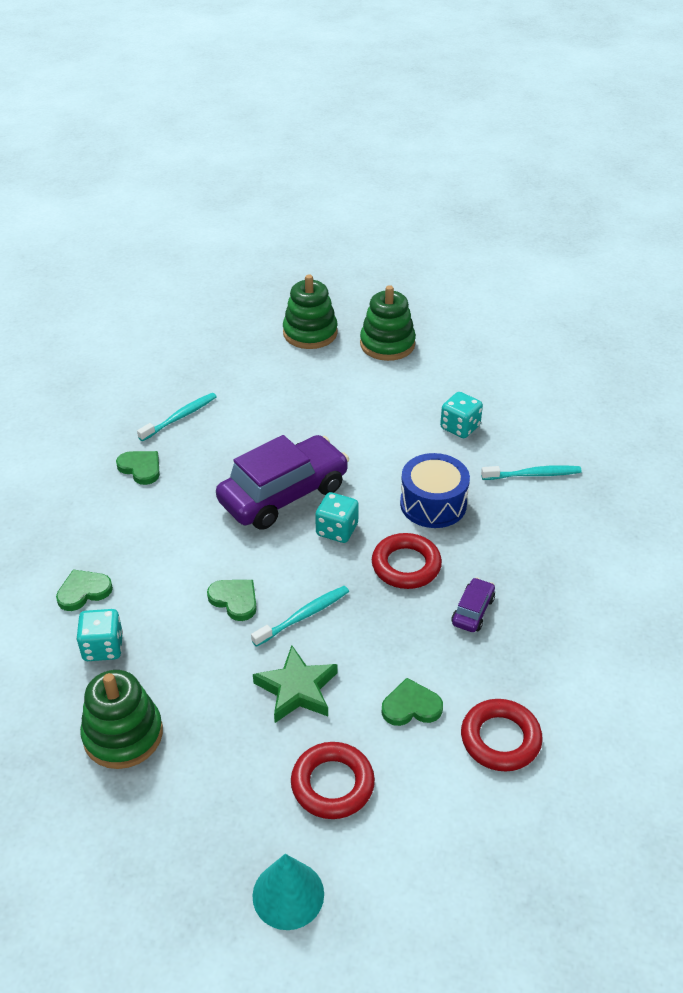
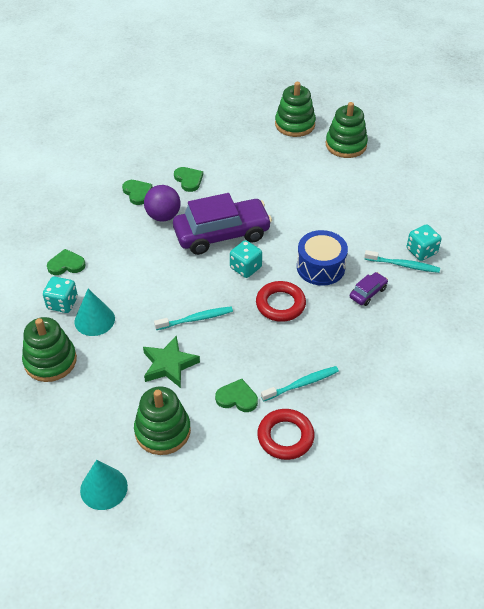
camera: 20 degrees right, 5 degrees up
turquoise toothbrush [137,393,217,441] -> turquoise toothbrush moved to [261,366,339,401]
green heart [207,580,257,621] -> green heart moved to [174,167,203,192]
red ring [291,742,375,819] -> green stacking toy [134,387,191,455]
turquoise dice [440,392,483,438] -> turquoise dice moved to [407,224,441,261]
purple car [451,577,495,632] -> purple car moved to [350,272,388,306]
none -> turquoise cone [75,289,115,336]
none -> purple ball [144,185,181,221]

